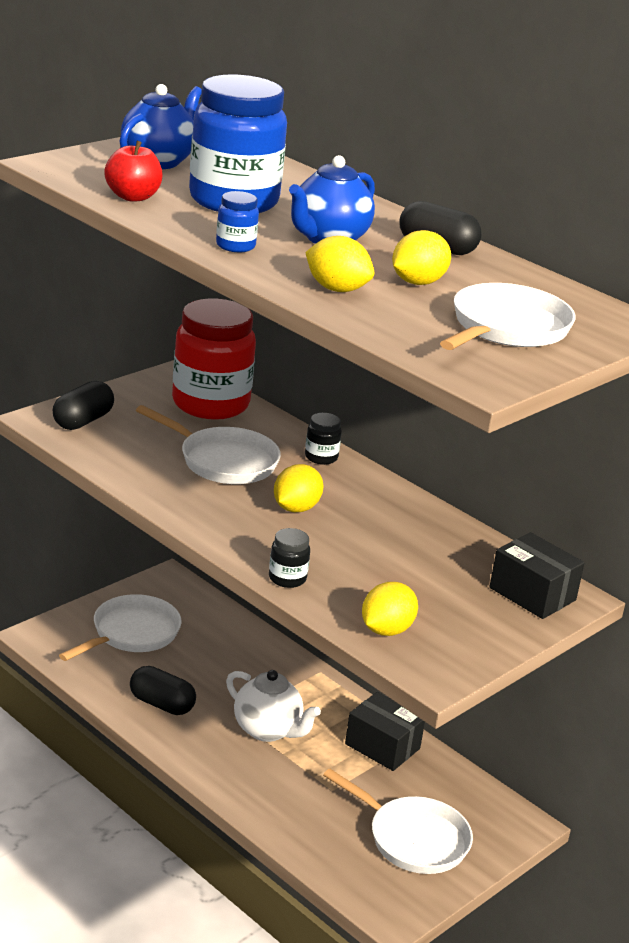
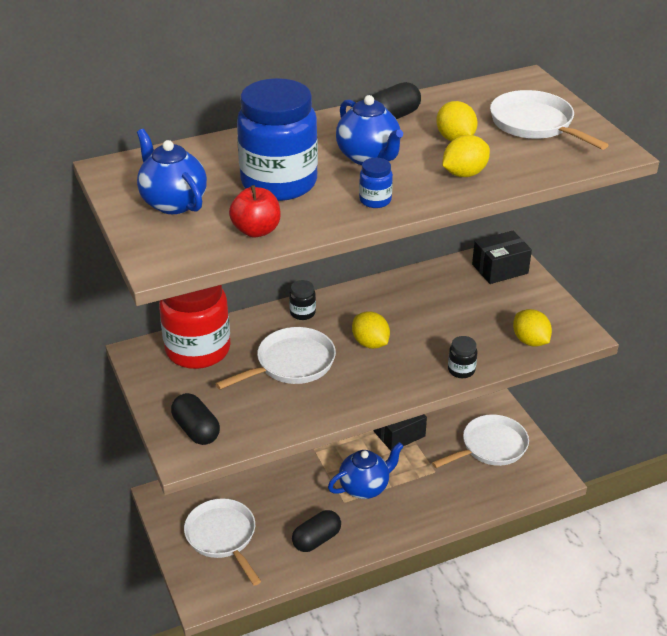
camera: 65 degrees left, 10 degrees up
white teapot [226,670,321,742] -> blue teapot [328,442,404,499]

